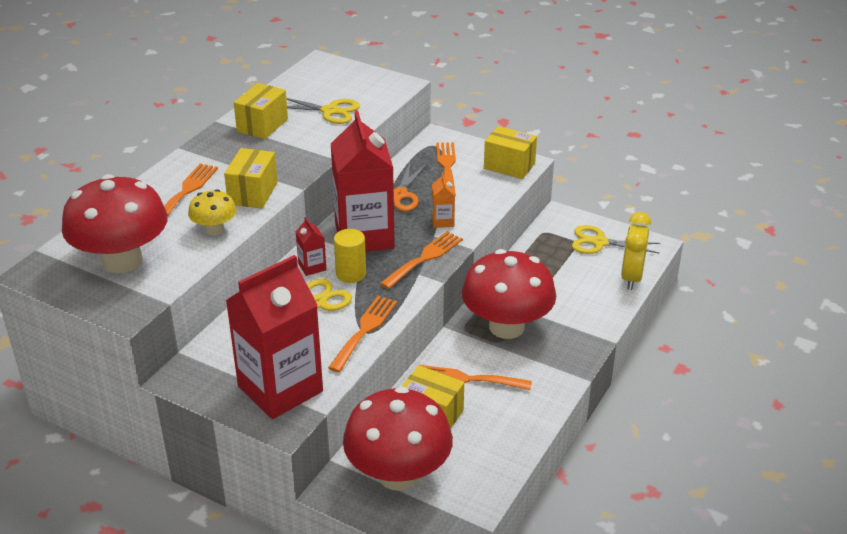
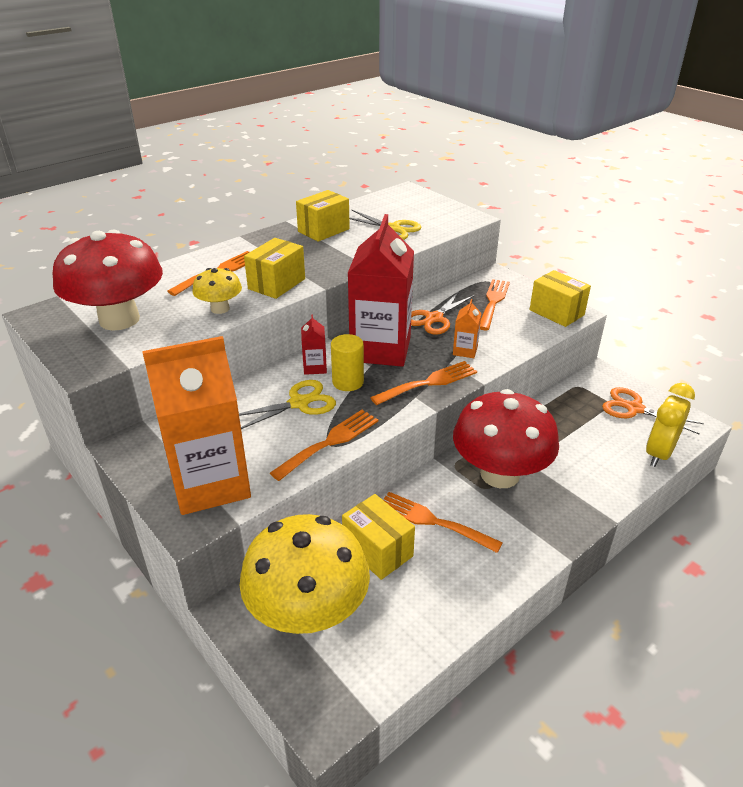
camera: 20 degrees right, 0 degrees up
red carton [226,255,323,419] -> orange carton [142,336,251,515]
red mushroom [343,387,453,491] -> yellow mushroom [239,514,370,634]
yellow scissors [572,225,660,254] -> orange scissors [602,387,704,435]

